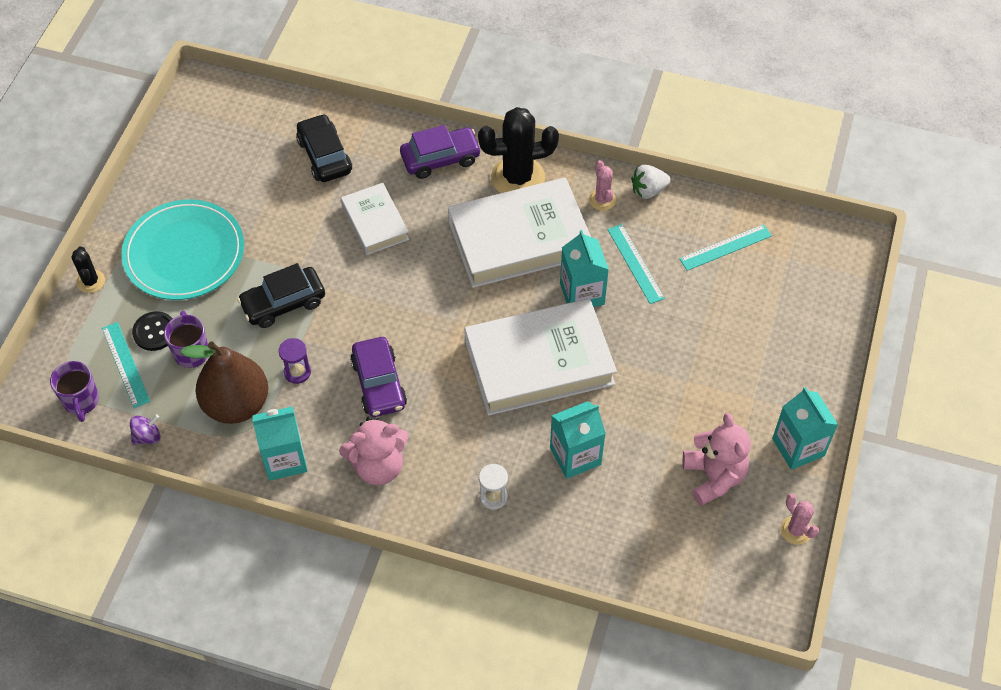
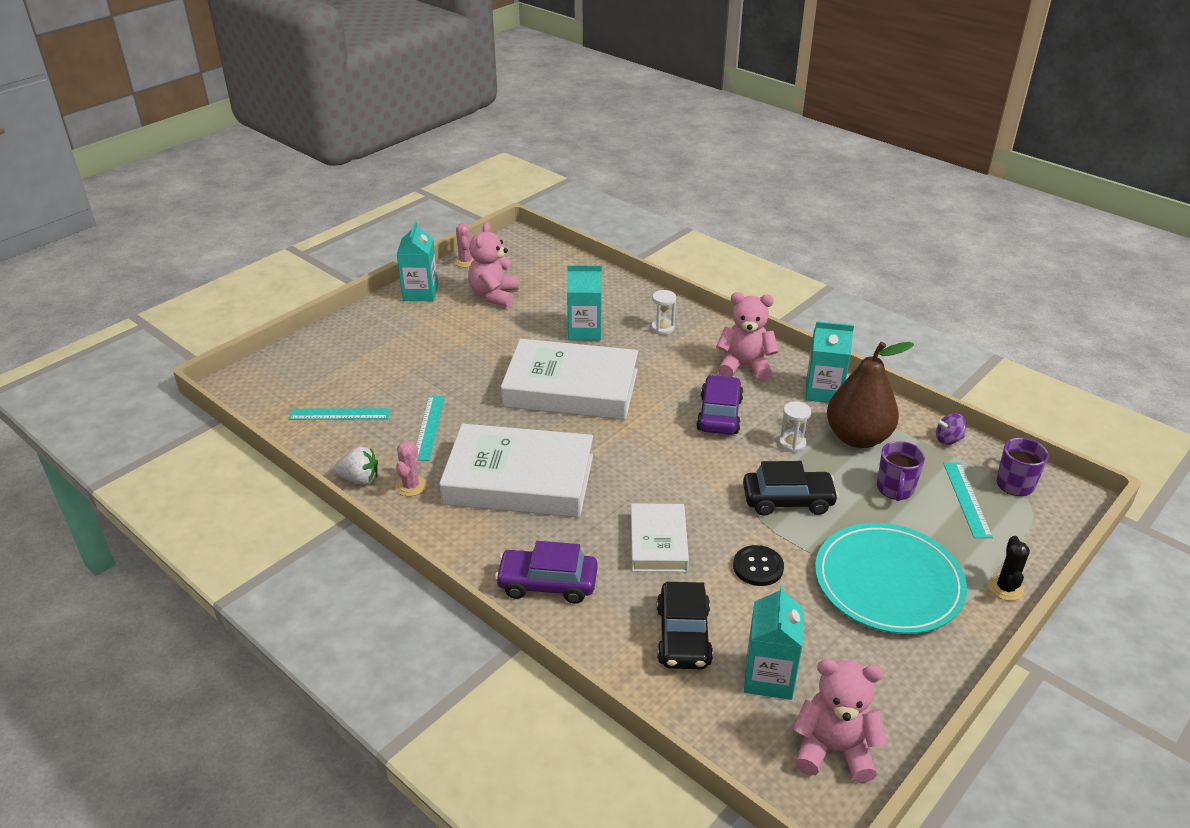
camera: 155 degrees left, 20 degrees down
black button [132,311,173,351] -> black button moved to [733,545,784,586]
purple hourglass [279,338,311,384] -> white hourglass [779,401,811,453]
black cactus [478,107,559,193] -> none
turquoise carton [560,230,609,307] -> turquoise carton moved to [744,585,804,700]
none -> pink teddy bear [793,659,887,783]

